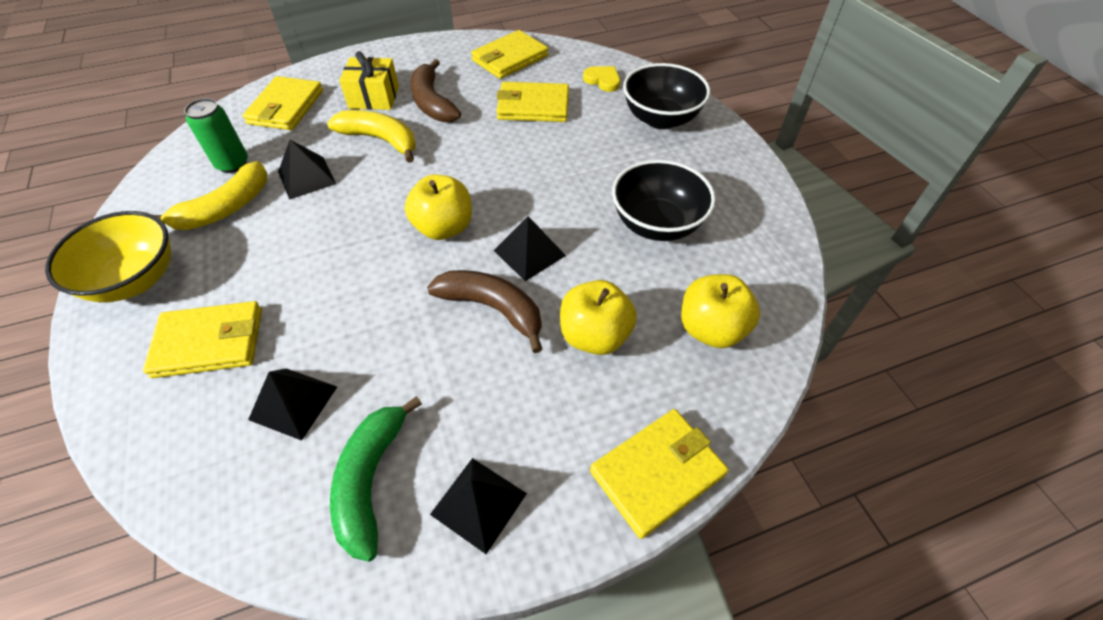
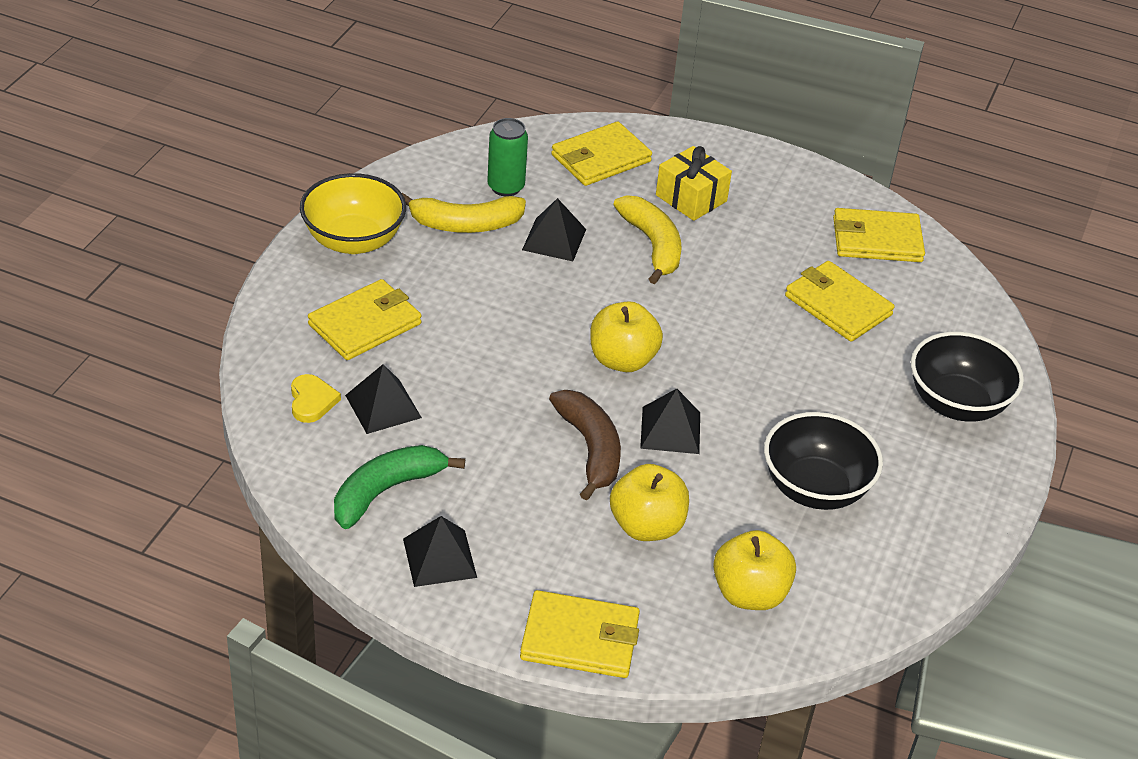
camera: 40 degrees right, 10 degrees down
yellow wallet [143,301,262,378] -> yellow wallet turned 75 degrees counterclockwise [308,279,421,360]
brown banana [410,59,461,122] -> none
yellow heart [583,66,620,92] -> yellow heart moved to [291,374,341,423]

